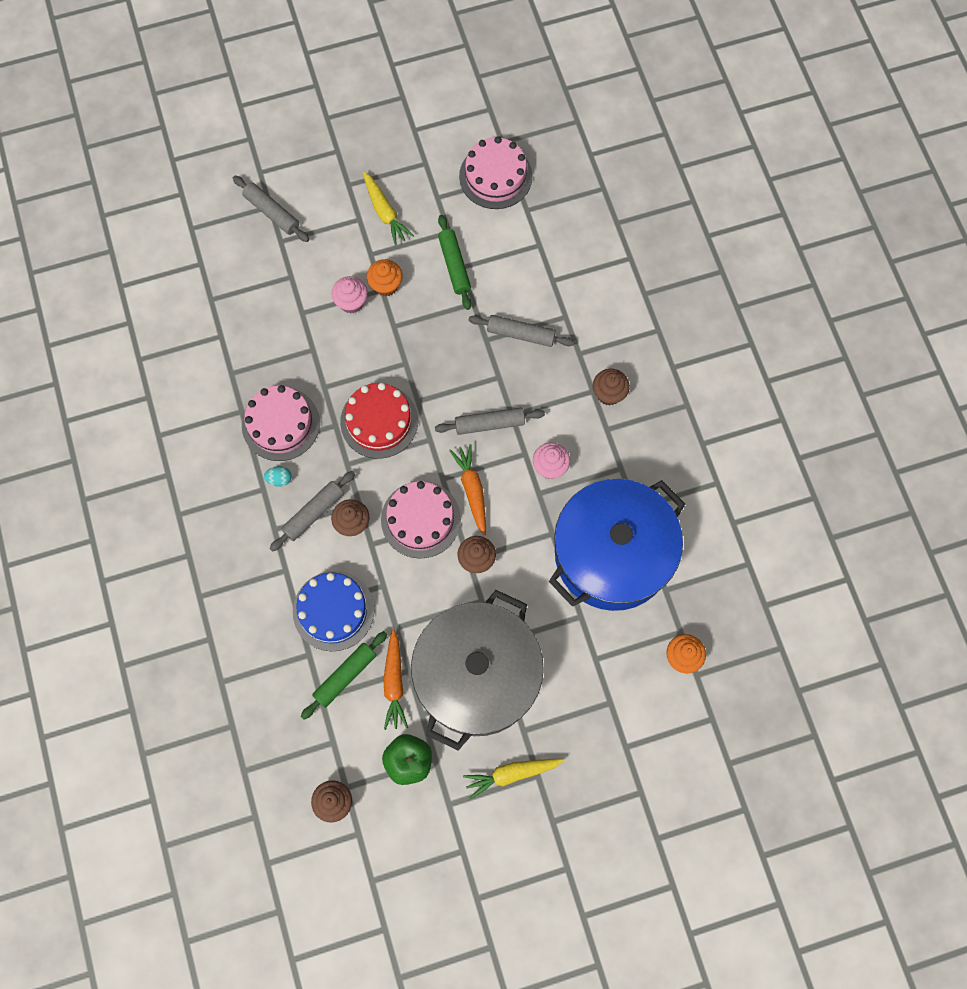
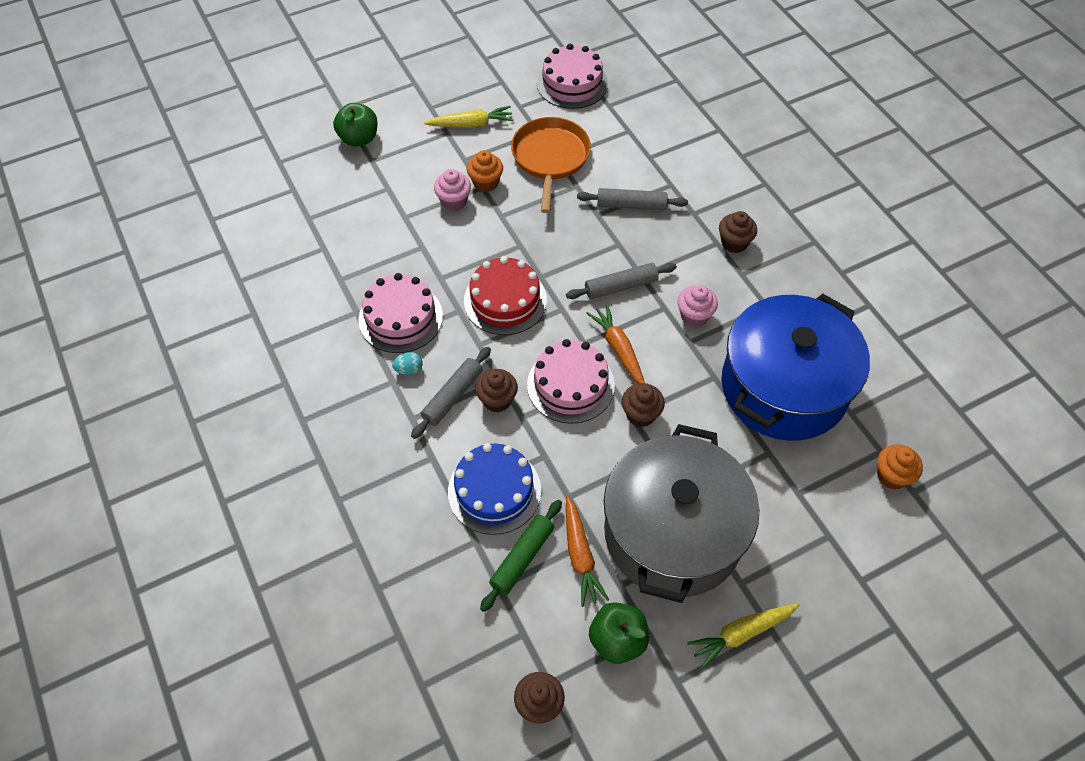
camera: 10 degrees left, 15 degrees down
grey rolling pin [233,176,309,242] -> green apple [333,103,377,147]
yellow carrot [363,171,414,246] -> yellow carrot turned 60 degrees counterclockwise [424,106,514,128]
green rolling pin [438,215,471,310] -> orange pan [511,117,591,213]

